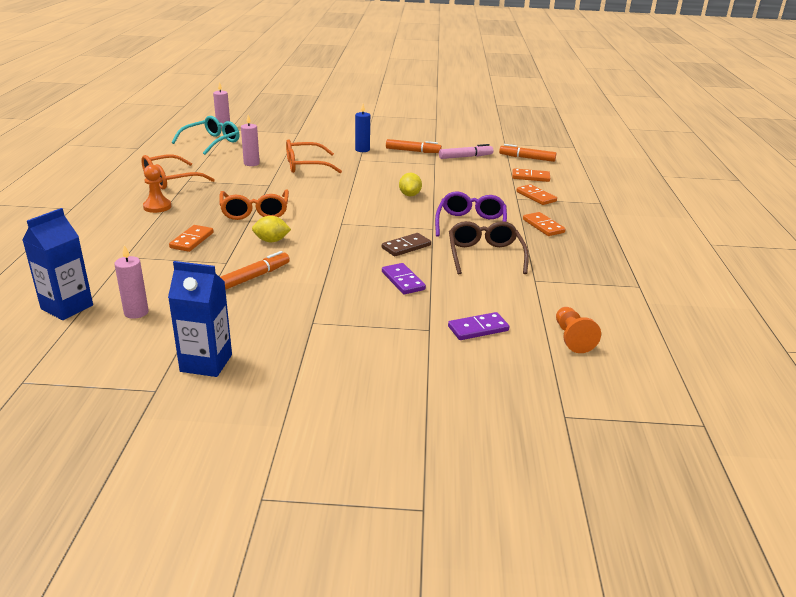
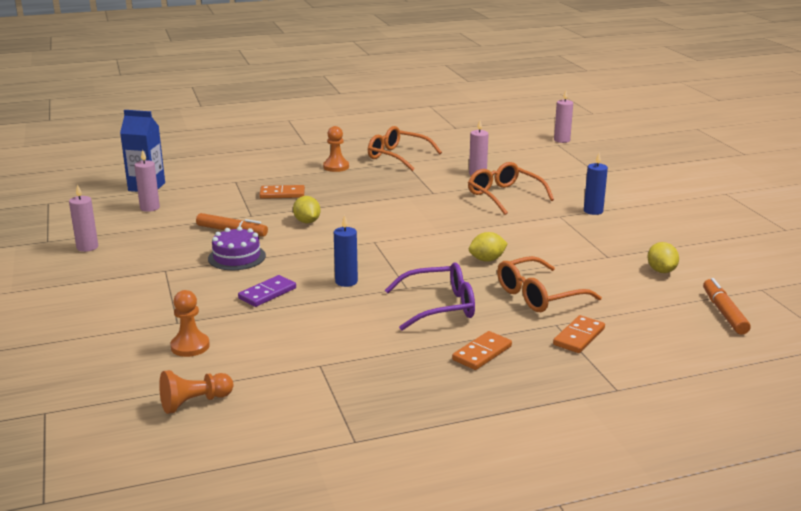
camera: 70 degrees right, 5 degrees down
blue carton [168,261,232,377] -> pink candle [69,184,98,252]
turquoise glasses [172,116,239,155] -> none
orange glasses [220,189,289,220] -> orange glasses moved to [497,256,602,312]
brown domino [382,233,431,256] -> blue candle [334,215,358,287]
orange marker [386,139,442,153] -> none
pink marker [439,144,493,159] -> yellow lemon [647,242,679,273]
purple domino [448,312,510,340] -> orange pawn [170,290,210,357]
brown glasses [449,221,529,275] -> none
orange domino [512,168,550,182] -> none
none -> purple cake [208,226,266,270]

